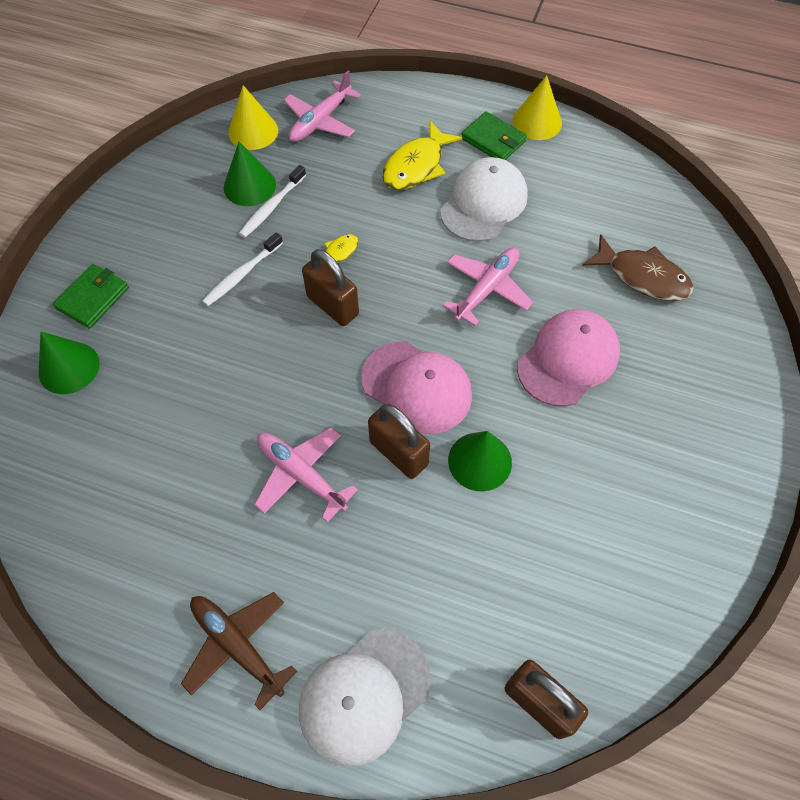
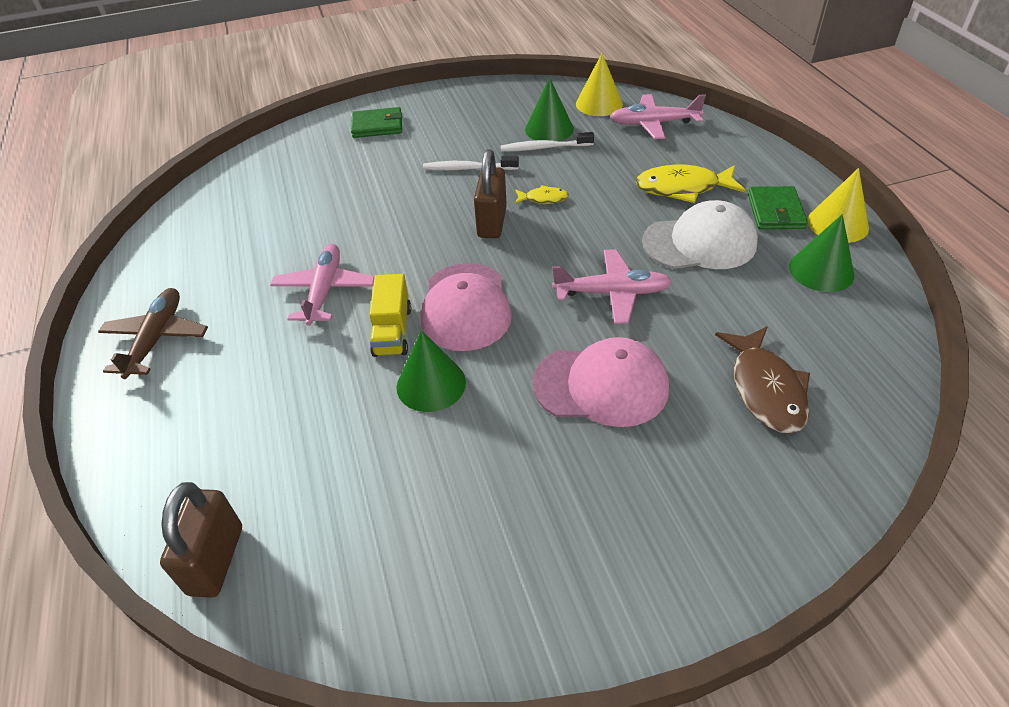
camera: 55 degrees right, 15 degrees down
green cone [39,332,100,394] -> green cone moved to [789,214,855,292]
white cap [299,629,431,767] -> none
brown padlock [368,404,430,479] -> yellow truck [369,274,411,357]

